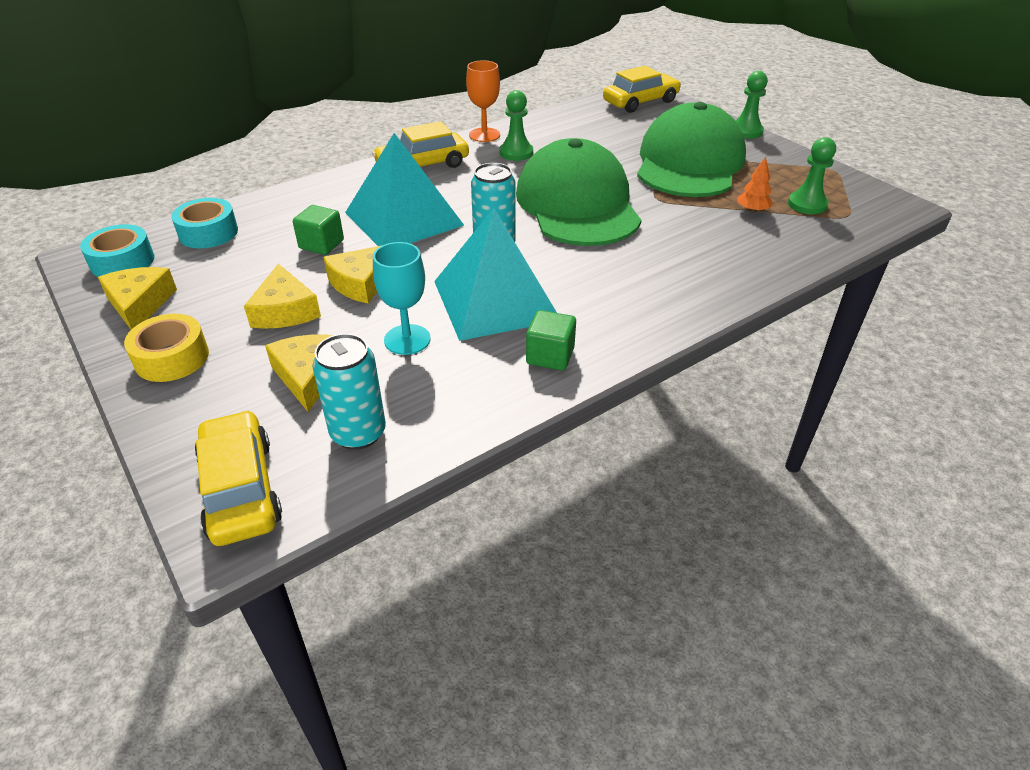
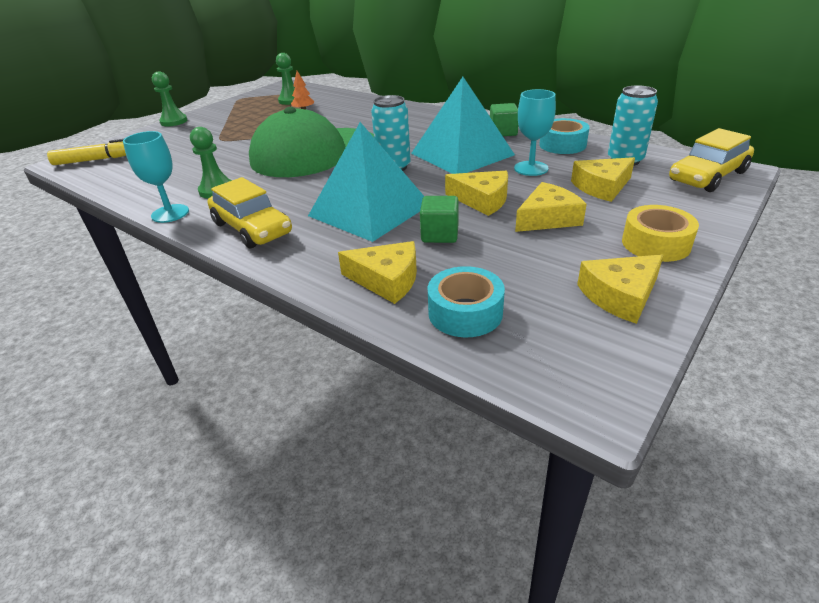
camera: 105 degrees left, 5 degrees down
turquoise tape [80,224,154,277] -> turquoise tape moved to [539,118,590,154]
orange goblet [466,60,500,142] -> turquoise goblet [123,131,189,223]
yellow car [603,66,681,113] -> yellow marker [47,139,126,165]
green cap [637,102,746,197] -> none
none -> yellow cheese [338,241,417,304]

